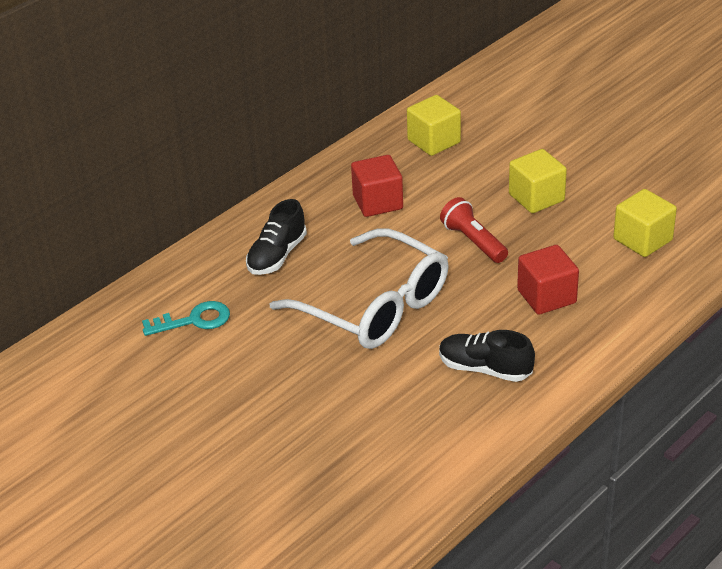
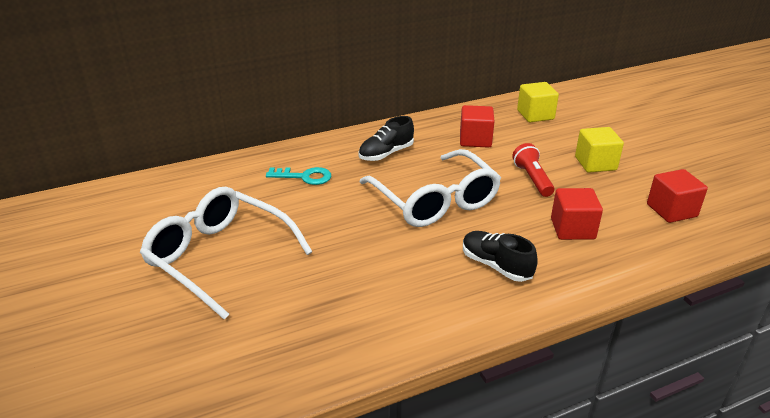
camera: 20 degrees right, 5 degrees down
yellow cube [613,189,677,257] -> red cube [647,169,708,223]
none -> white glasses [140,187,312,320]

